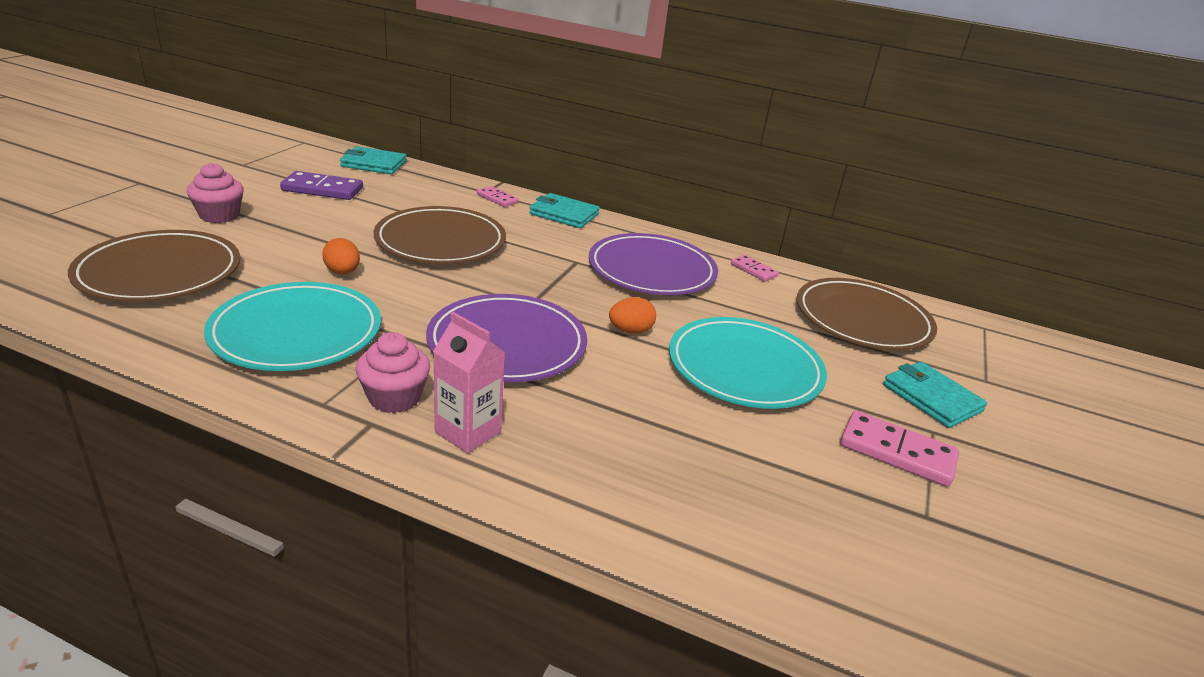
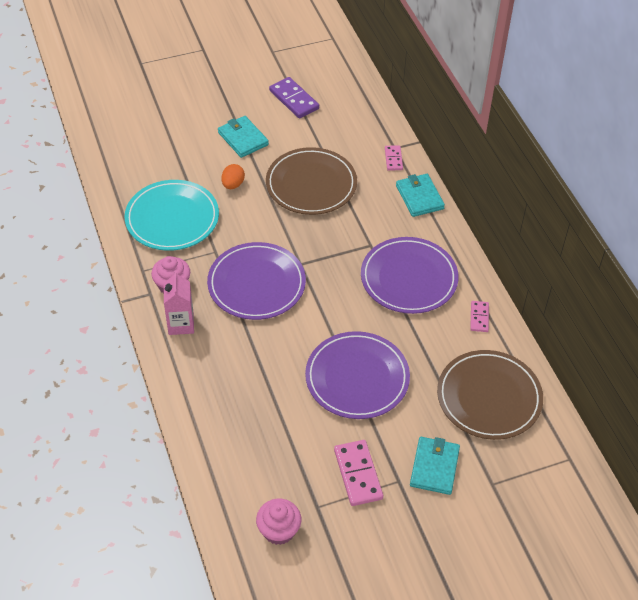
camera: 50 degrees right, 20 degrees up
brown plate [68,230,240,302] -> none
pink cupcake [187,163,244,223] -> pink cupcake moved to [256,499,301,545]
turquoise wallet [340,146,407,174] -> turquoise wallet moved to [218,116,269,158]
orange egg [609,297,656,334] -> none
turquoise plate [669,317,827,409] -> purple plate [305,331,410,419]

